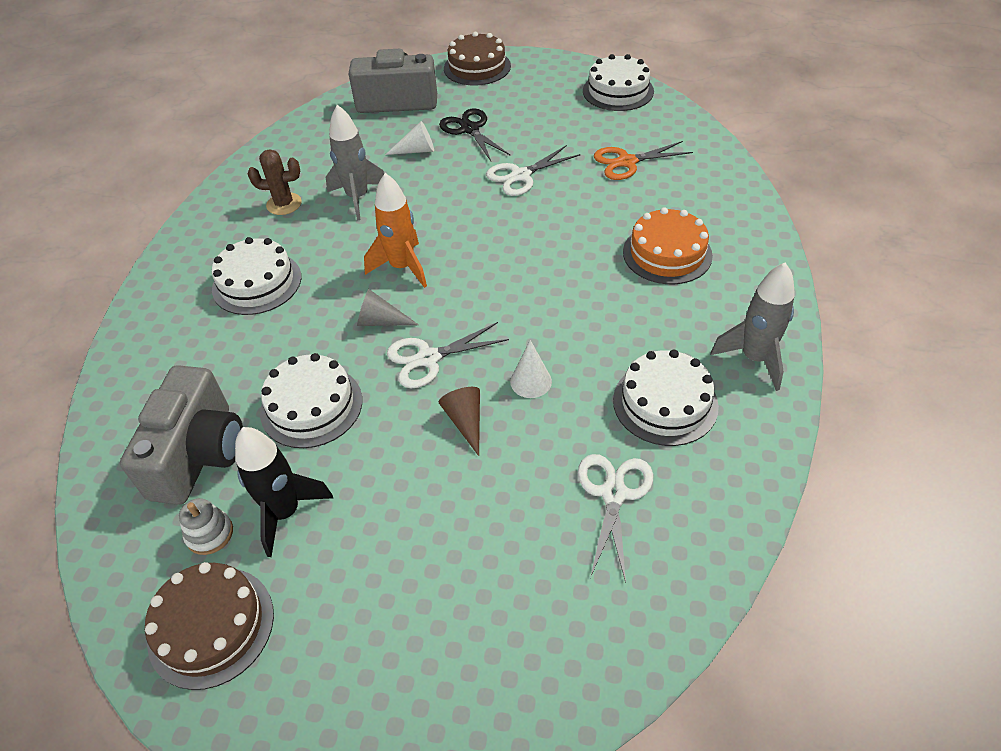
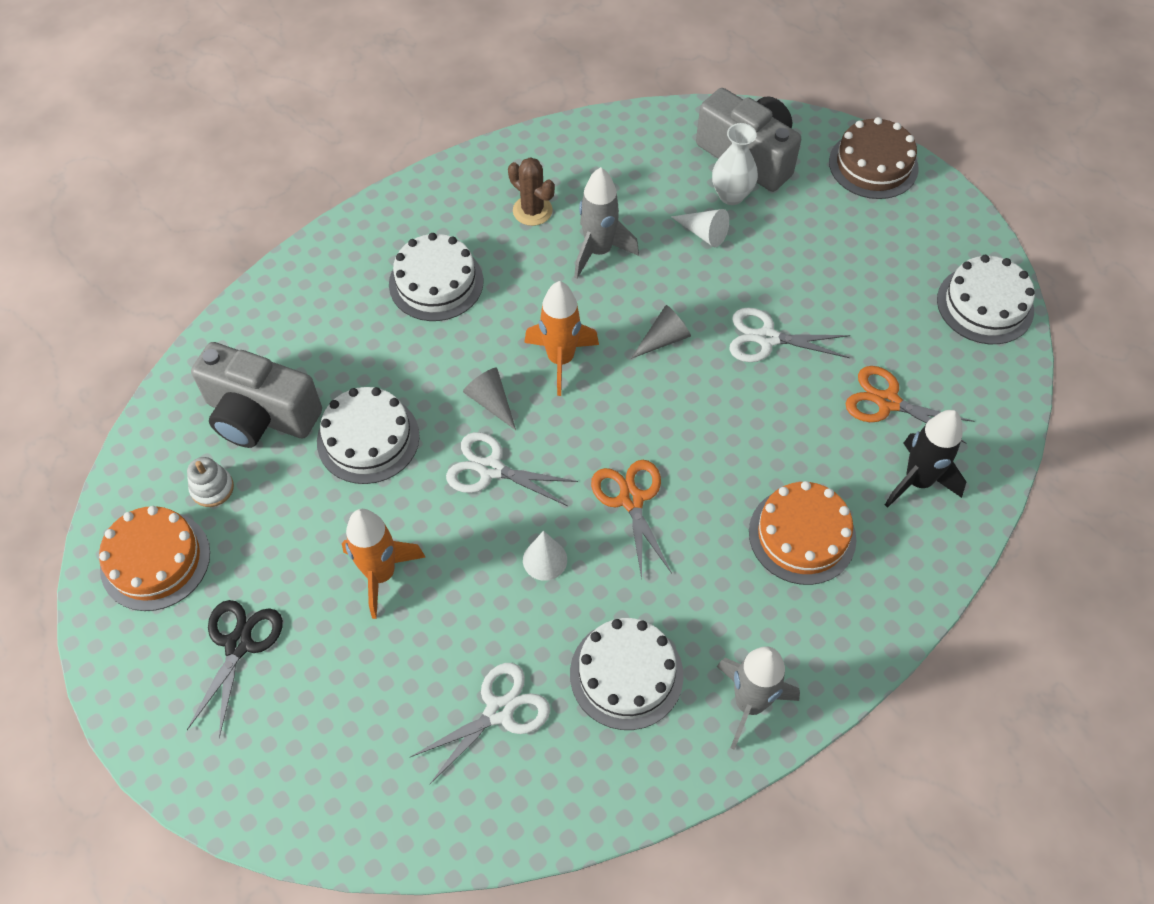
camera: 40 degrees right, 10 degrees up
grey camera [120,365,243,505] -> grey camera turned 60 degrees clockwise [191,342,322,448]
brown cake [145,562,274,690] -> orange cake [99,506,210,611]
black rocket [235,427,333,557] -> black rocket moved to [885,410,966,508]
black scissors [439,108,511,161] -> black scissors moved to [187,600,283,738]
brown cone [439,387,480,456] -> none
none -> orange rocket [342,509,425,619]
none -> orange scissors [591,460,672,579]
none -> grey cone [631,305,691,359]
none -> white vase [712,123,758,205]

